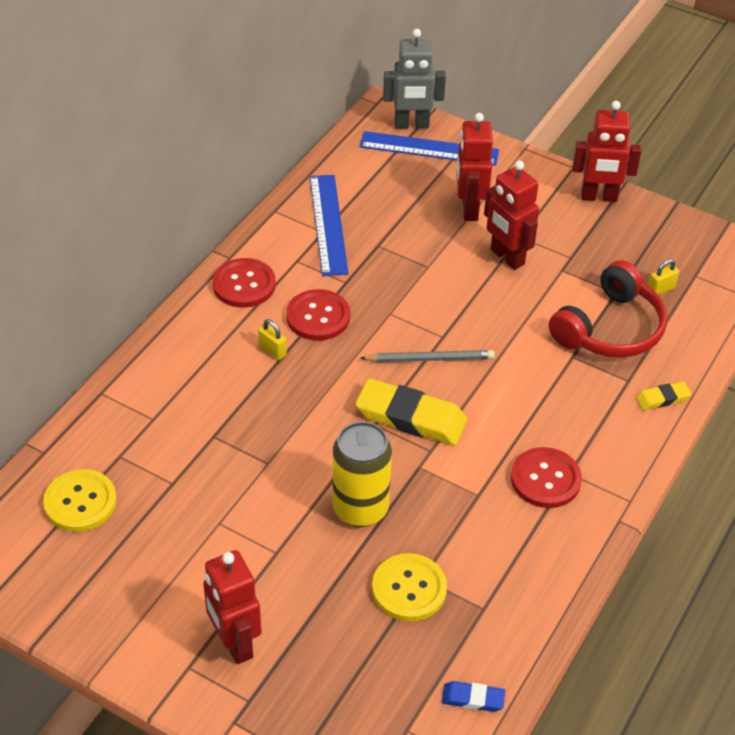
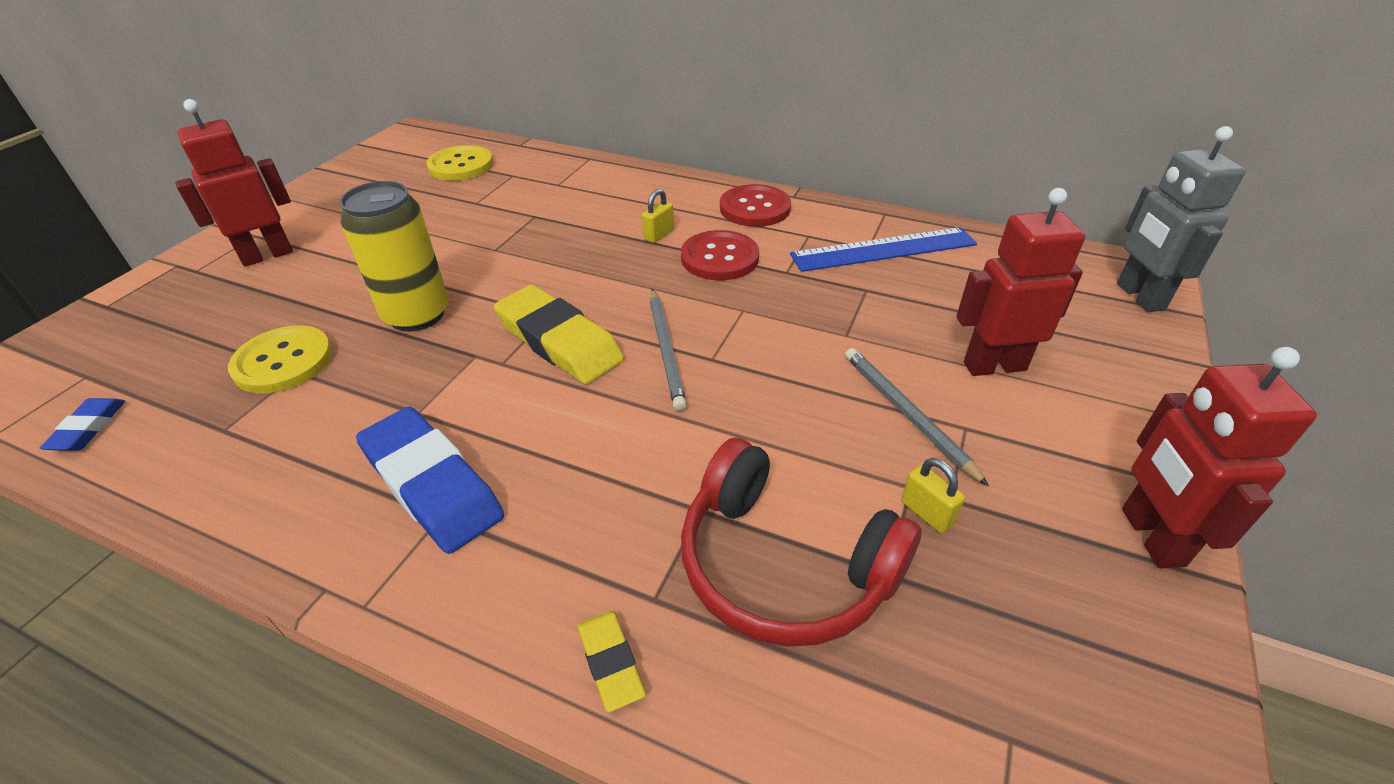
camera: 85 degrees right, 5 degrees down
yellow eraser [355,379,467,445] -> yellow eraser turned 60 degrees counterclockwise [494,285,624,384]
blue ruler [360,131,499,166] -> none
red robot [484,161,539,270] -> grey pencil [845,348,989,486]
red button [511,447,582,508] -> blue eraser [356,407,504,554]
yellow padlock [648,259,679,295] -> yellow padlock moved to [901,458,965,533]

